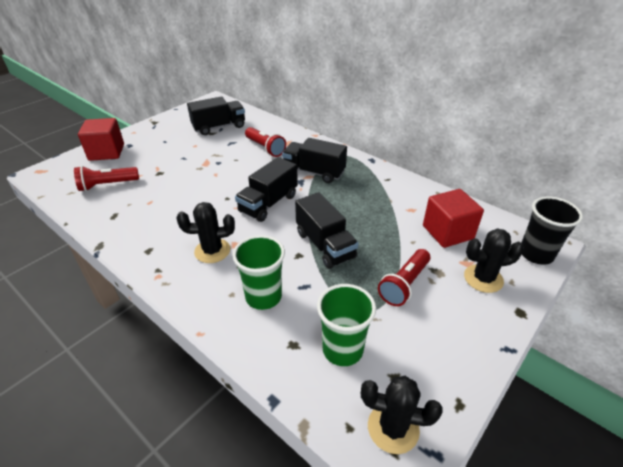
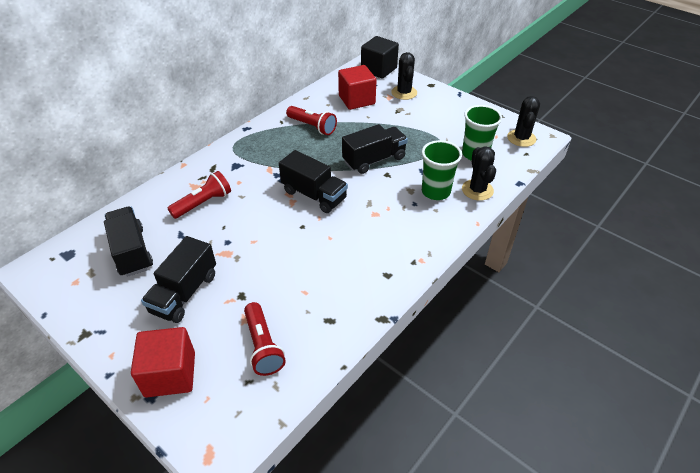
camera: 90 degrees left, 5 degrees up
black cactus [177,202,235,263] -> black cactus moved to [462,146,496,201]
black truck [282,138,347,183] -> black truck moved to [141,236,216,323]
red flashlight [378,249,430,306] -> red flashlight moved to [286,106,337,135]
black cup [521,197,583,264] -> black cube [361,36,399,79]

